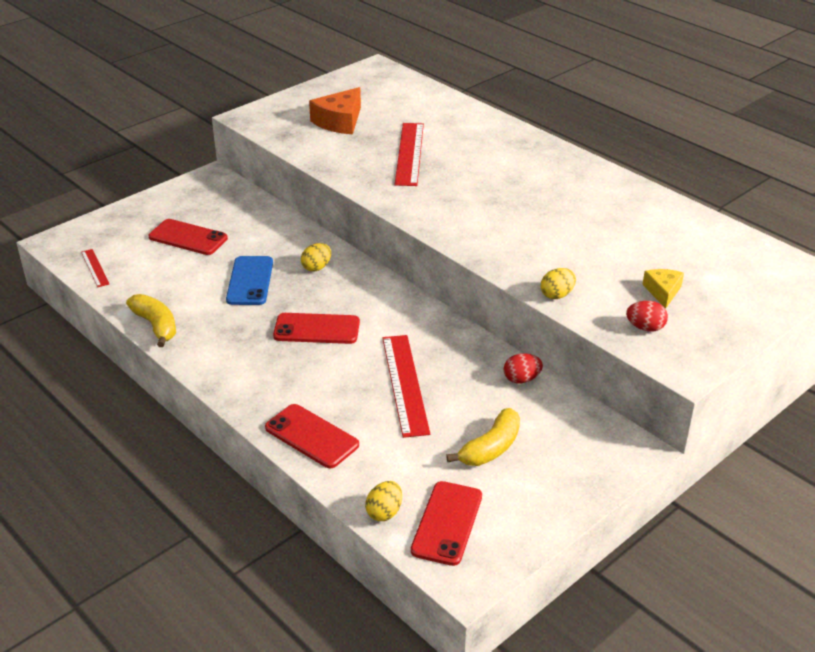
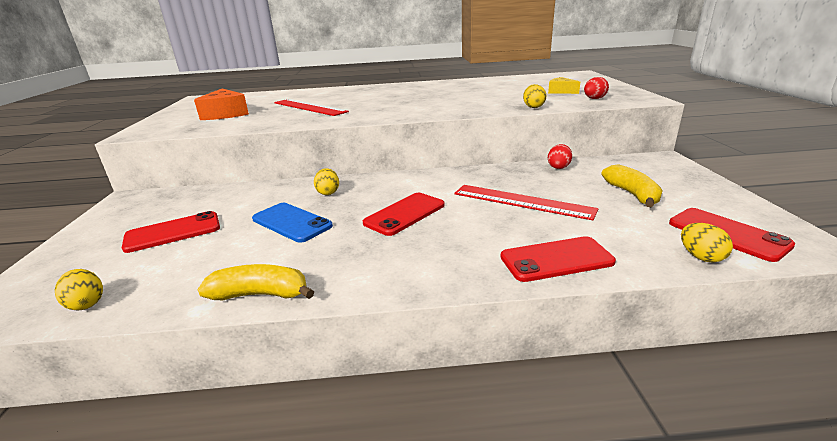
camera: 50 degrees left, 10 degrees down
red ruler [81,249,109,287] -> yellow egg [55,269,103,311]

